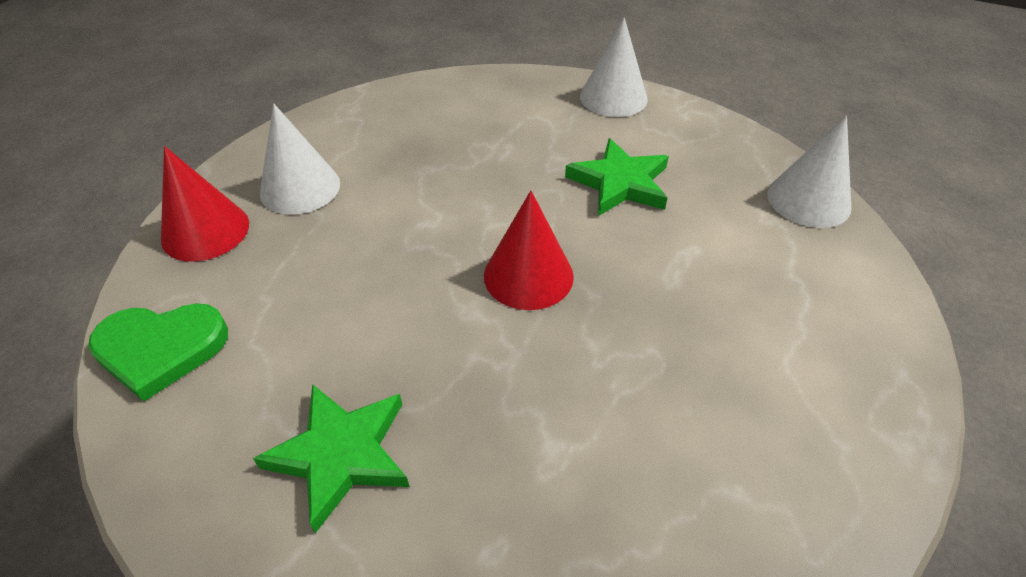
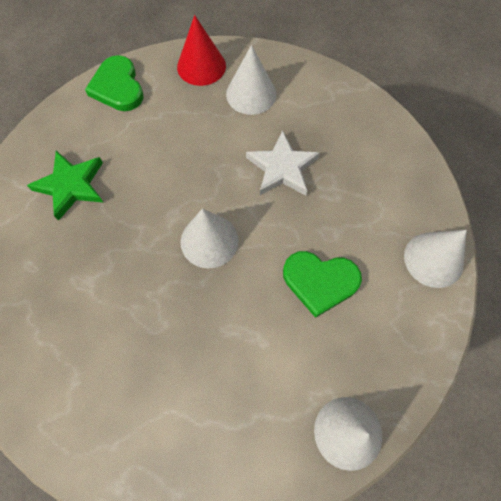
camera: 75 degrees right, 20 degrees up
red cone [484,190,574,310] -> white cone [181,209,239,269]
green star [565,138,669,216] -> green heart [283,251,362,318]
none -> white star [246,130,320,196]

